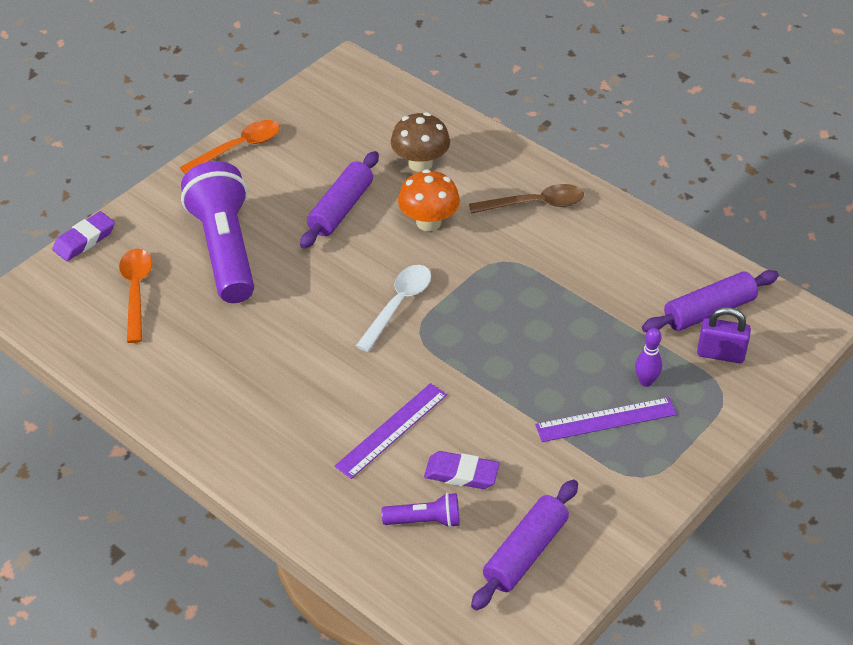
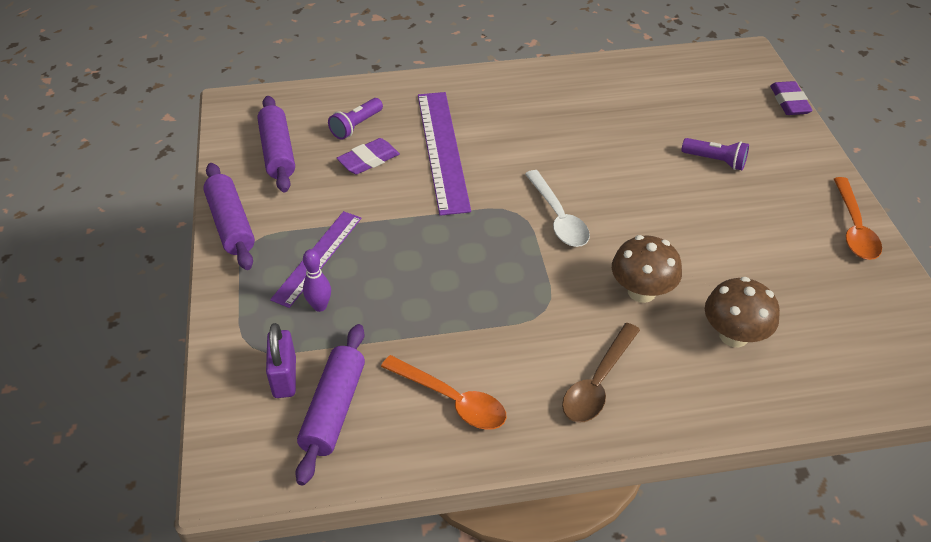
camera: 130 degrees right, 0 degrees up
orange spoon [119,249,152,343] -> orange spoon moved to [381,355,507,430]
purple flashlight [181,161,254,303] -> purple flashlight [682,138,749,170], size x0.45
purple rolling pin [300,151,379,249] -> purple rolling pin moved to [203,163,255,270]
purple ruler [334,383,447,479] -> purple ruler [418,92,471,216], size x1.53
orange mushroom [398,169,460,231] -> brown mushroom [612,235,682,303]
purple padlock [697,307,751,363] -> purple padlock turned 60 degrees counterclockwise [266,323,296,398]

